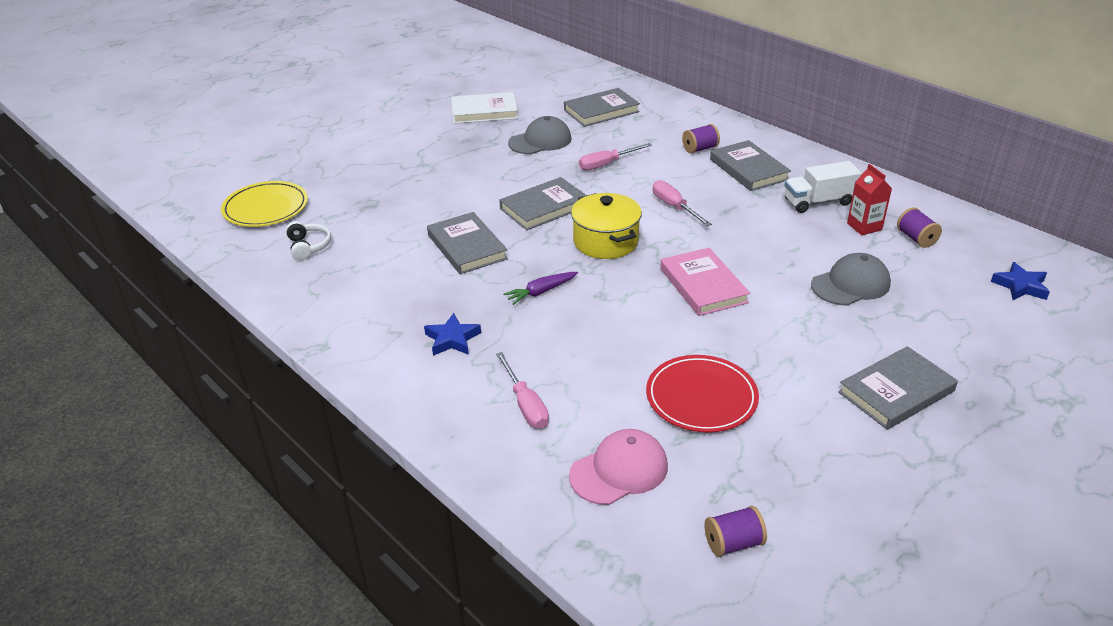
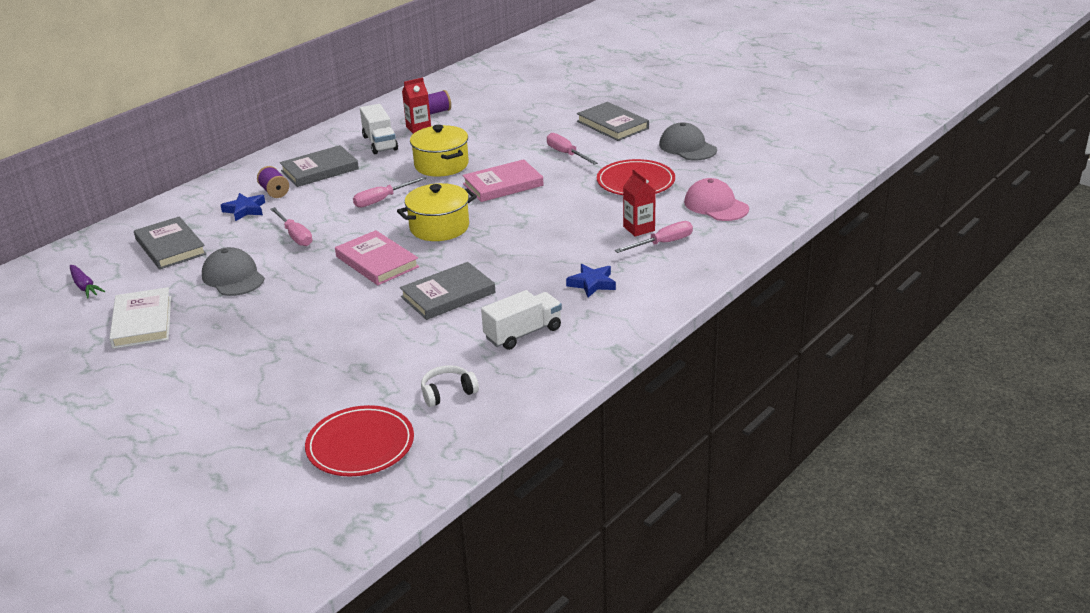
camera: 95 degrees left, 5 degrees down
yellow plate [221,181,308,227] -> red plate [305,405,414,476]
grey book [499,177,587,230] -> pink book [335,230,419,285]
purple carrot [503,272,578,305] -> purple carrot moved to [70,265,105,299]
purple spool [704,506,767,557] -> none
grey cap [811,253,891,306] -> grey cap moved to [659,122,717,160]
blue star [991,262,1050,300] -> blue star moved to [221,193,265,221]
none -> yellow pot [410,125,469,177]
none -> white truck [481,290,562,350]
none -> pink screwdriver [547,133,598,165]
none -> red carton [623,169,656,236]

